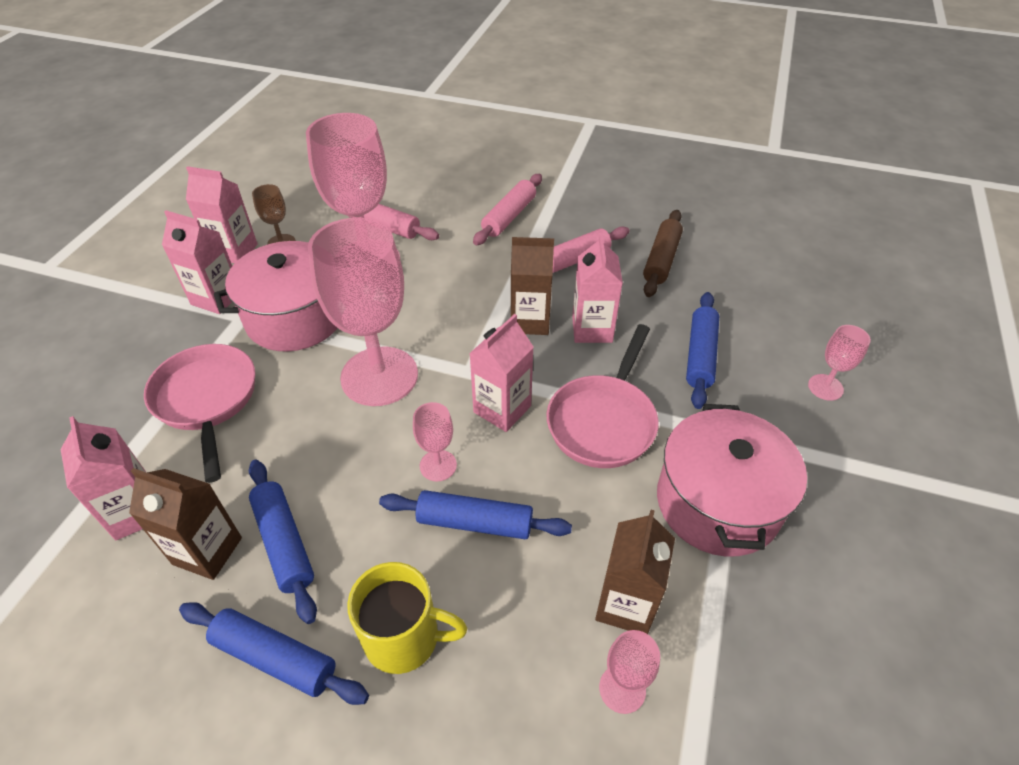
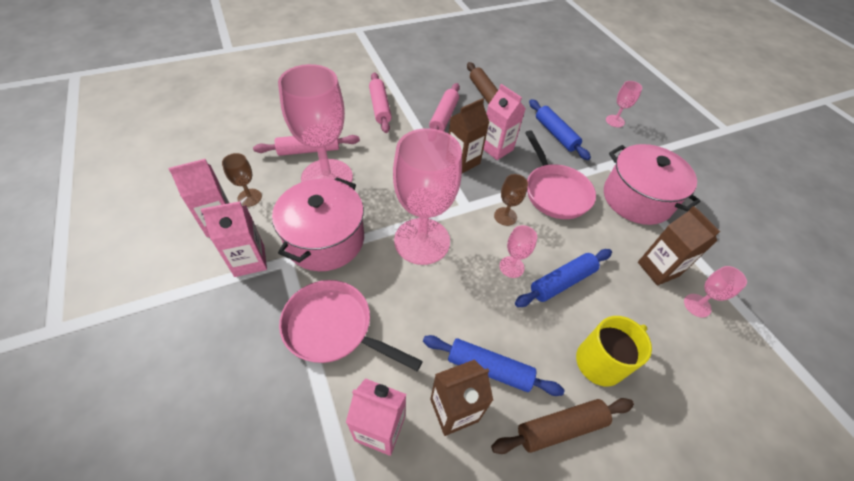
camera: 45 degrees left, 5 degrees up
blue rolling pin [179,602,369,705] -> brown rolling pin [491,398,634,454]
pink carton [469,314,534,432] -> brown goblet [494,174,528,226]

